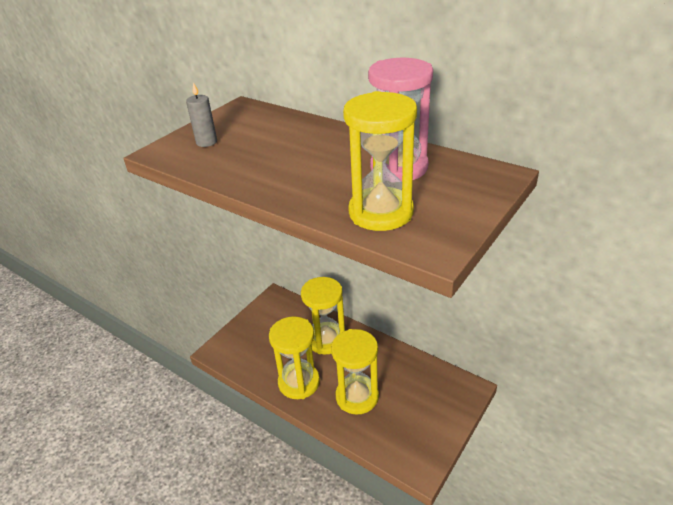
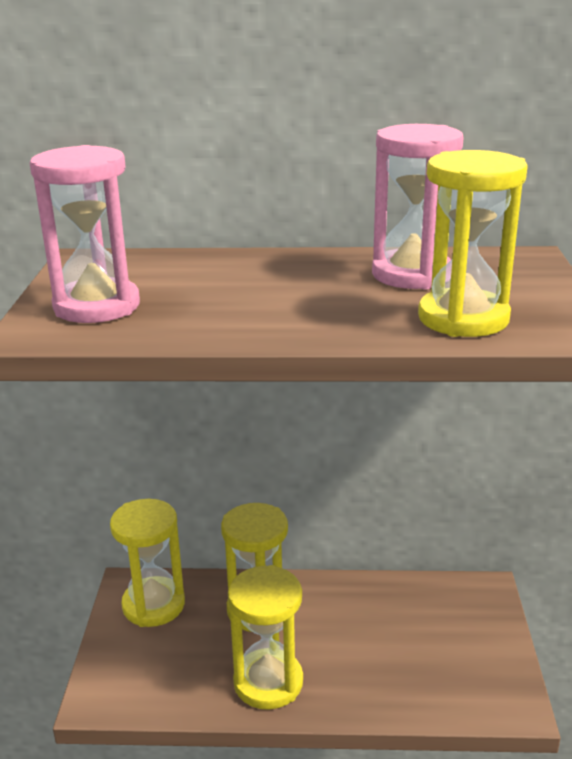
camera: 35 degrees left, 10 degrees down
grey candle [186,82,217,147] -> pink hourglass [30,145,140,323]
yellow hourglass [331,329,379,415] -> yellow hourglass moved to [110,499,185,627]

